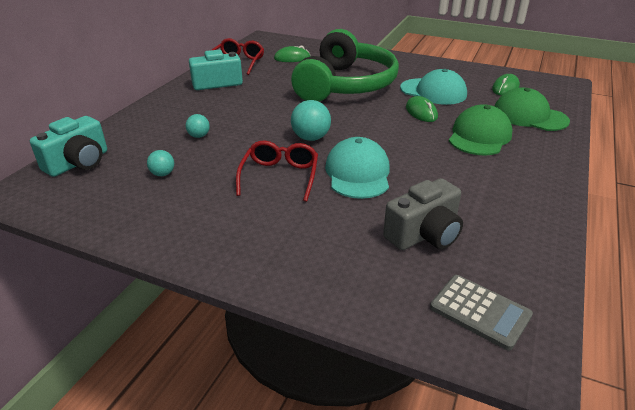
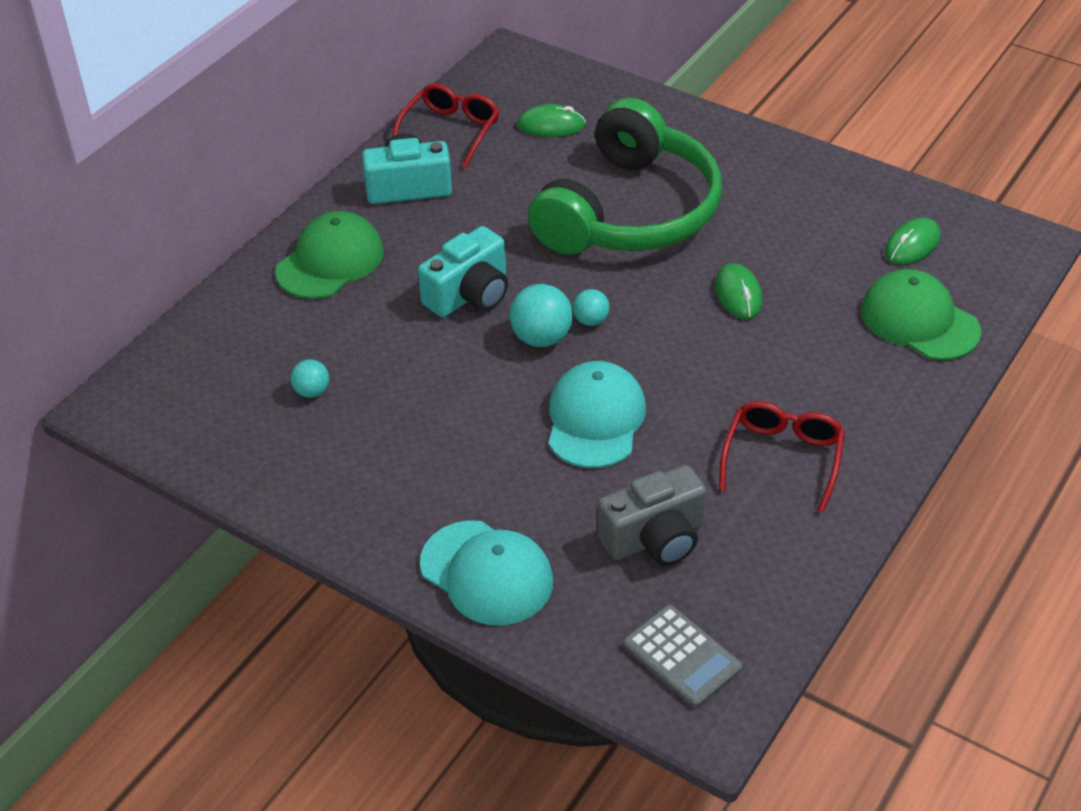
camera: 10 degrees right, 10 degrees up
turquoise camera [30,116,107,177] -> turquoise camera moved to [418,226,508,317]
turquoise ball [186,114,210,138] -> turquoise ball moved to [573,289,610,326]
red glasses [236,141,318,202] -> red glasses moved to [719,401,845,513]
turquoise cap [400,69,467,105] -> turquoise cap moved to [420,520,553,625]
green cap [449,104,513,155] -> green cap moved to [275,211,384,299]

